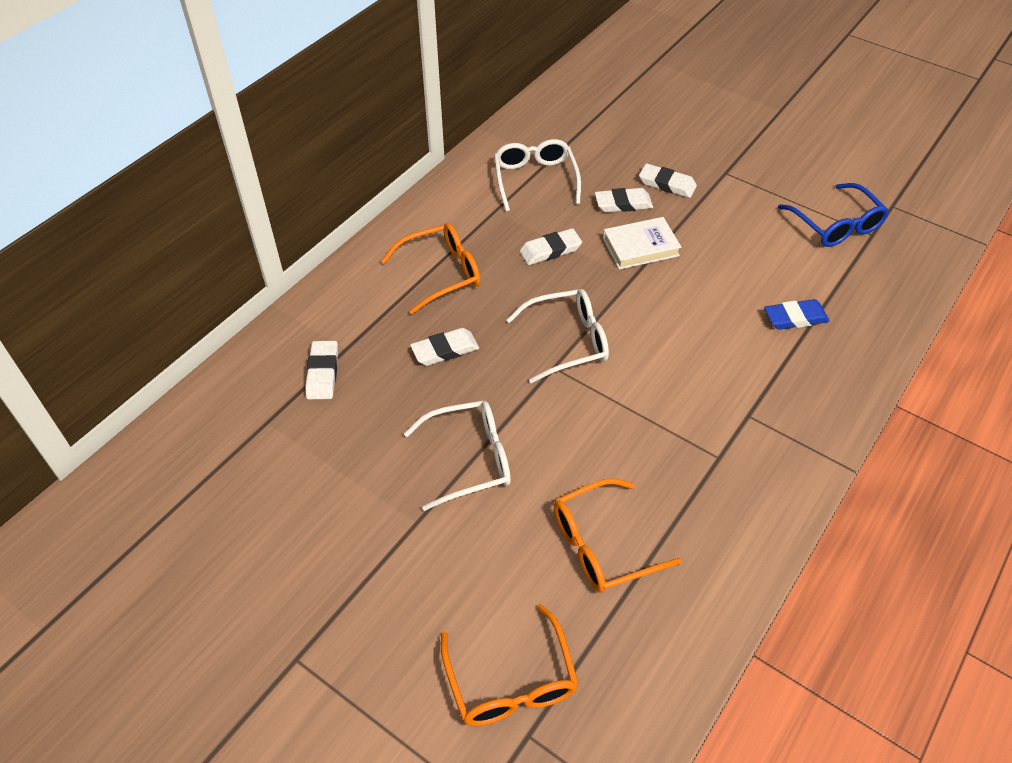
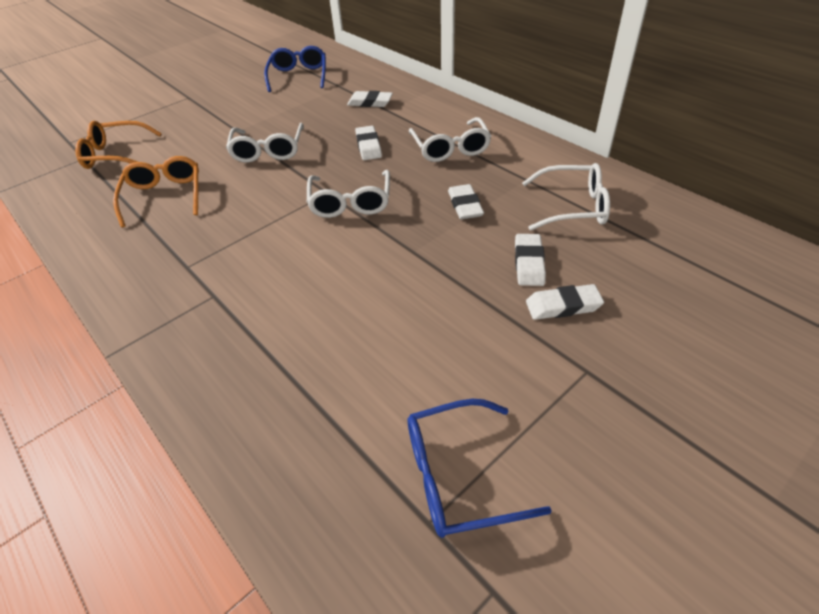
camera: 105 degrees right, 5 degrees down
orange glasses [381,223,480,314] -> white glasses [409,117,491,162]
white book [603,217,681,270] -> none
white eraser [639,163,697,198] -> white eraser turned 45 degrees clockwise [526,284,604,320]
blue eraser [764,299,830,330] -> none
none -> blue glasses [264,46,326,92]

